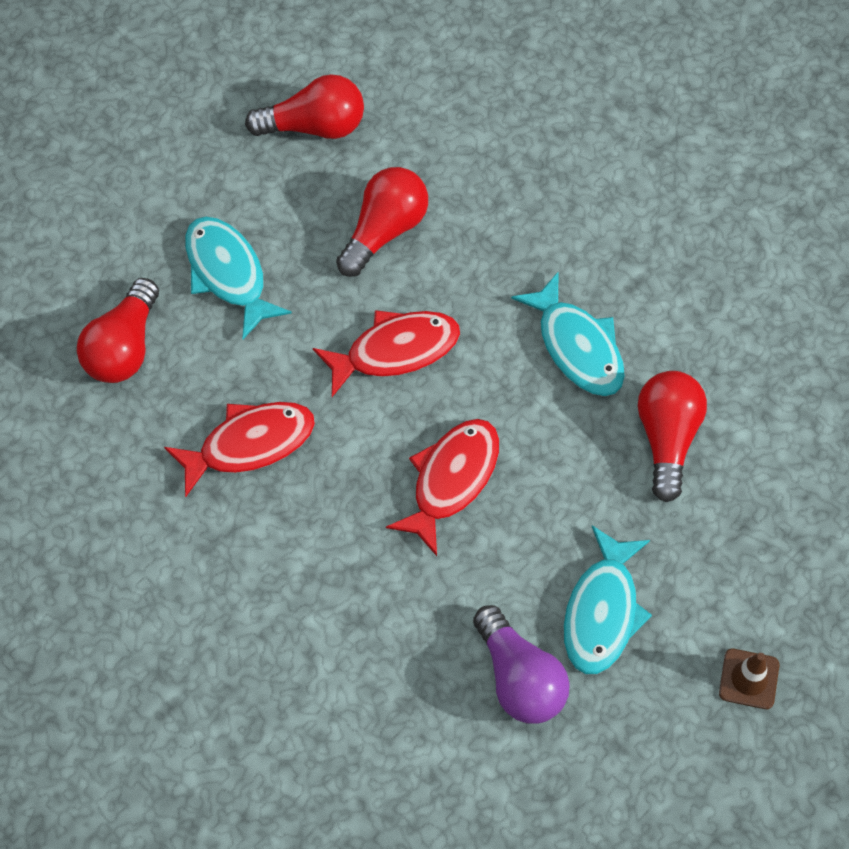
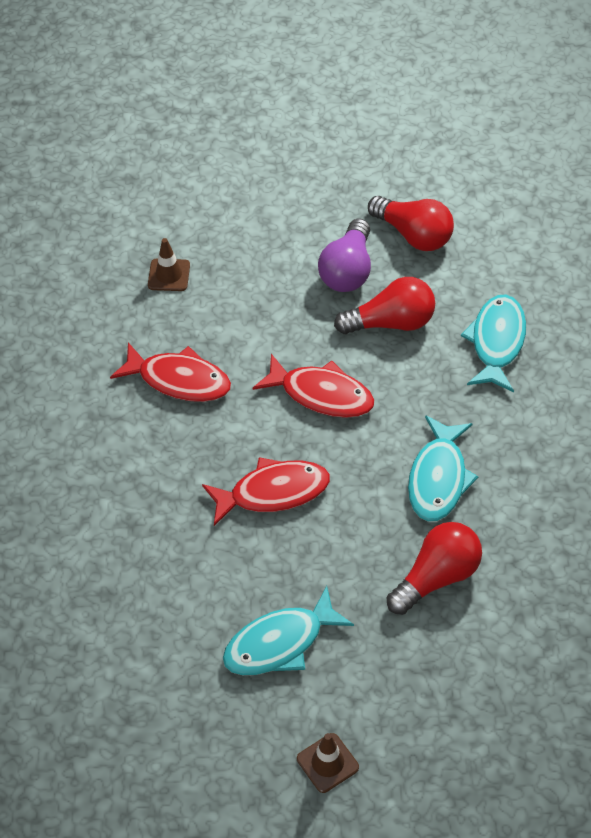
camera: 45 degrees right, 10 degrees down
red light bulb [77,278,159,383] -> brown traffic cone [148,238,190,291]
turquoise fish [185,217,292,339] -> turquoise fish moved to [461,294,526,392]
purple light bulb [473,605,570,724] -> purple light bulb moved to [318,219,371,292]

